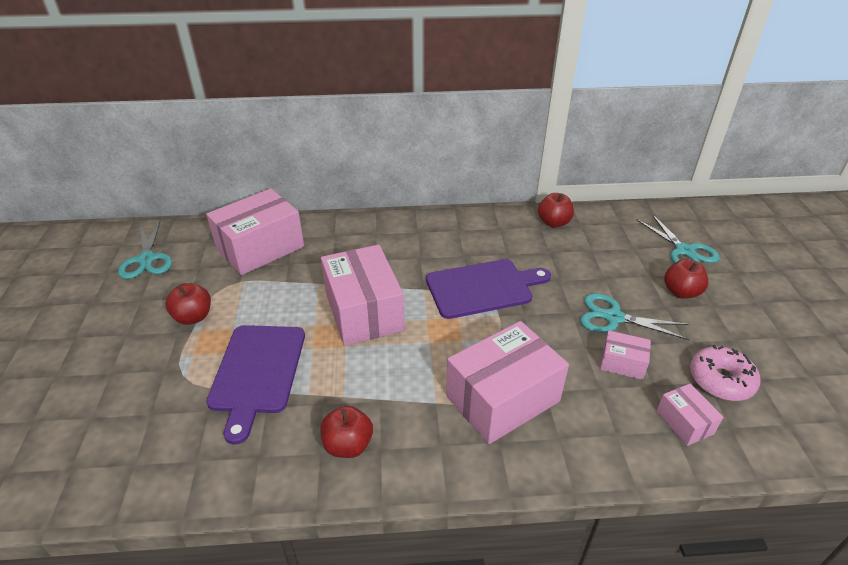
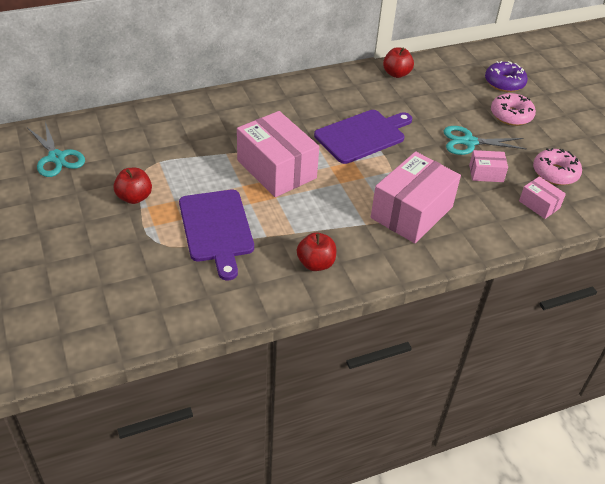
camera: 20 degrees left, 5 degrees up
pink box [206,188,304,275] -> none
turquoise scissors [636,214,720,263] -> purple donut [485,61,528,92]
red apple [664,259,708,299] -> pink donut [491,93,536,126]

